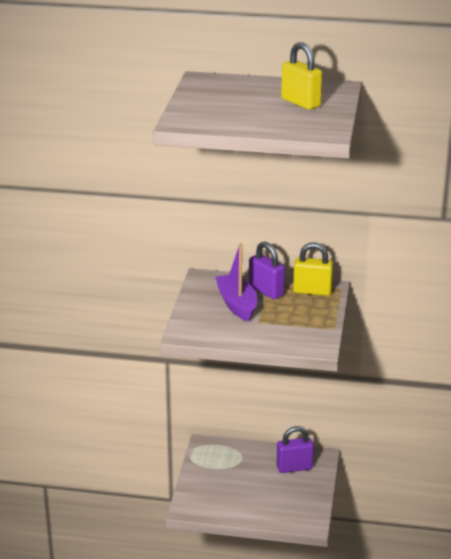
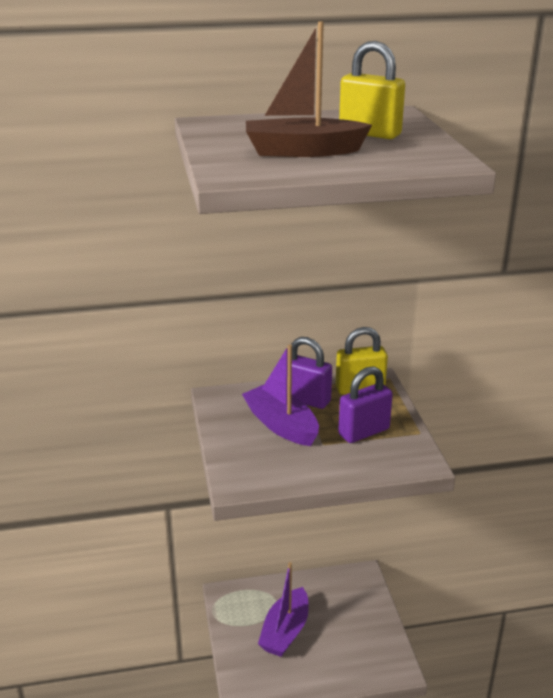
camera: 20 degrees left, 0 degrees up
purple padlock [277,426,314,473] -> purple padlock moved to [338,366,393,443]
none -> brown boat [246,21,372,157]
none -> purple boat [258,562,309,657]

